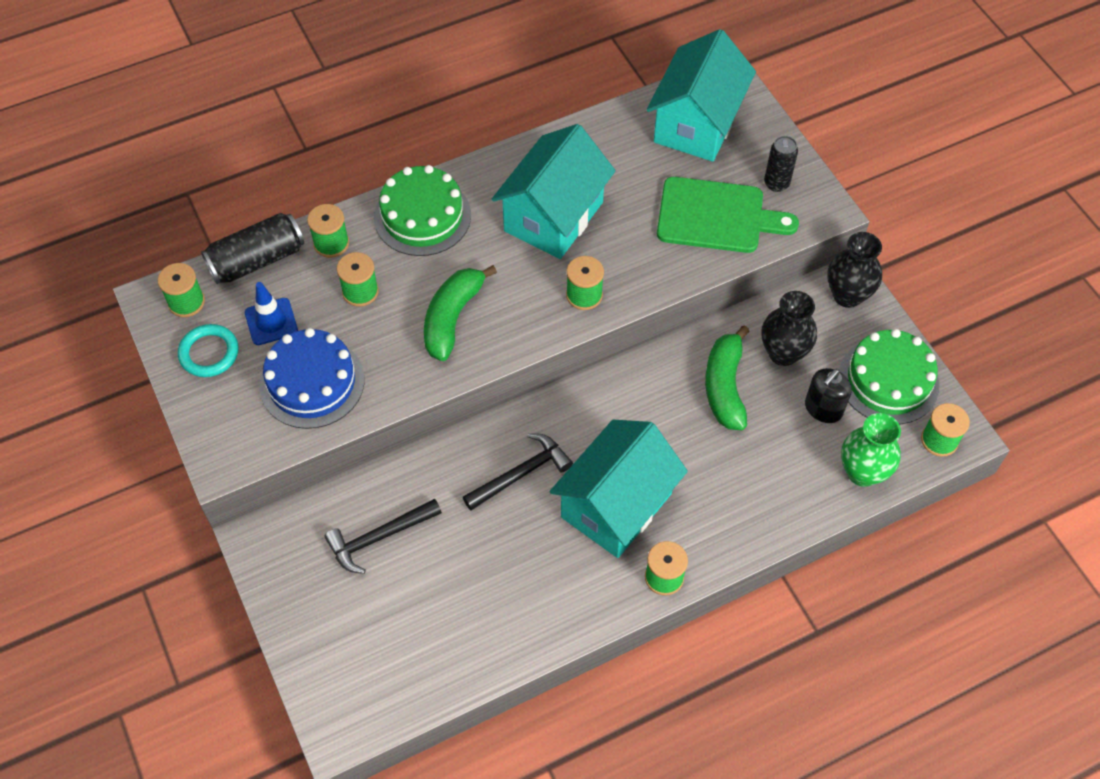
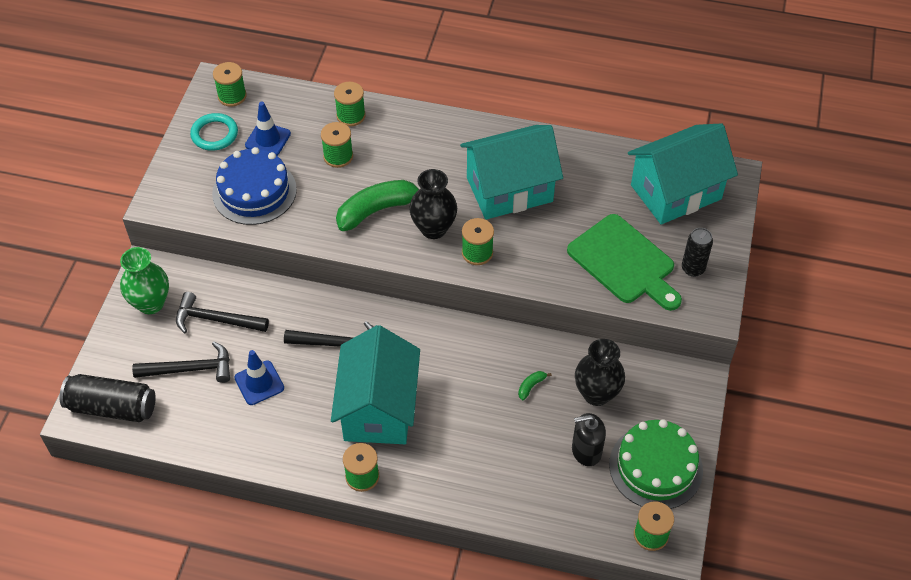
camera: 40 degrees right, 5 degrees down
black can [201,213,304,284] -> black can moved to [60,374,156,422]
green cake [374,165,471,256] -> none
turquoise house [550,420,688,558] -> turquoise house turned 75 degrees counterclockwise [331,325,420,444]
green banana [705,325,750,430] -> green banana [518,371,552,400], size x0.40
black vase [827,232,882,308] -> black vase moved to [409,169,457,239]
green vase [841,413,901,487] -> green vase moved to [120,247,169,314]
none -> black hammer [132,341,230,383]
none -> blue traffic cone [234,350,284,405]

